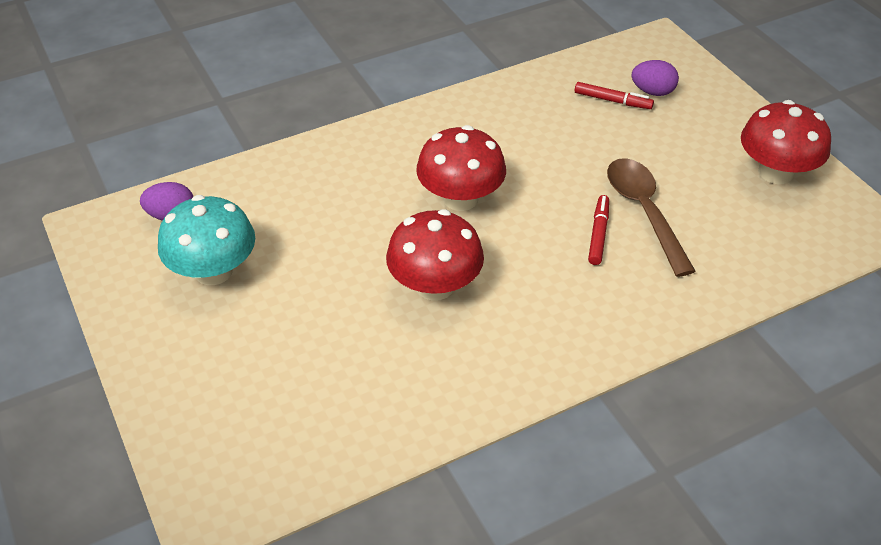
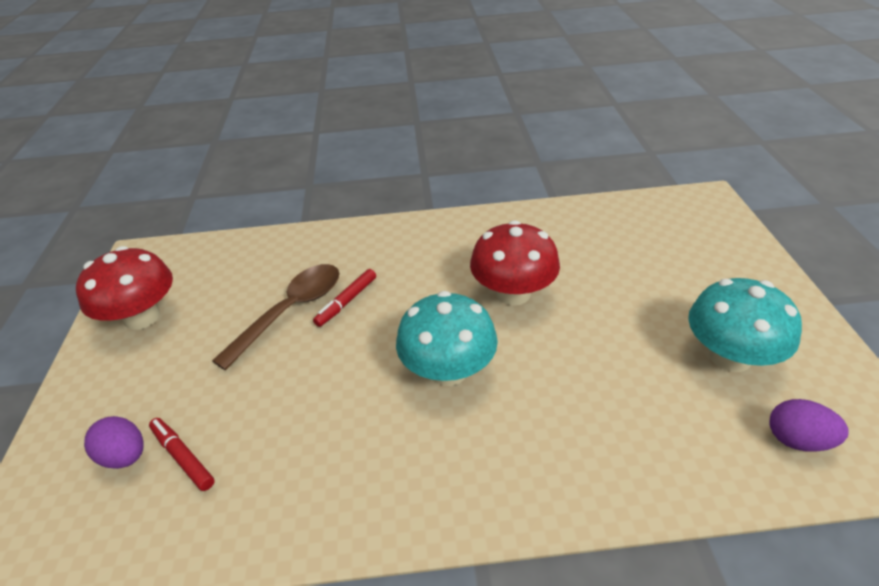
camera: 155 degrees left, 5 degrees down
red mushroom [416,125,506,211] -> turquoise mushroom [396,291,498,386]
brown spoon [607,158,696,277] -> brown spoon turned 150 degrees counterclockwise [212,264,340,370]

